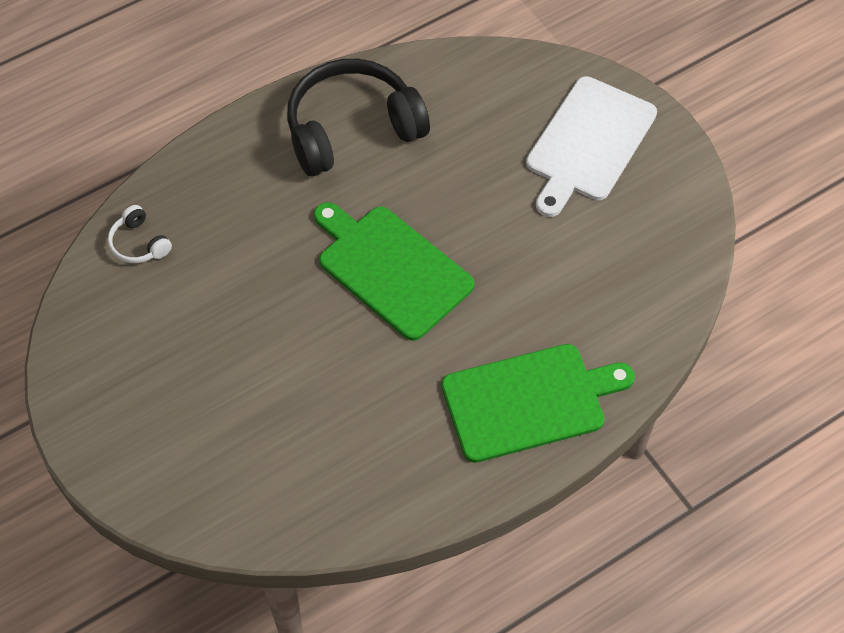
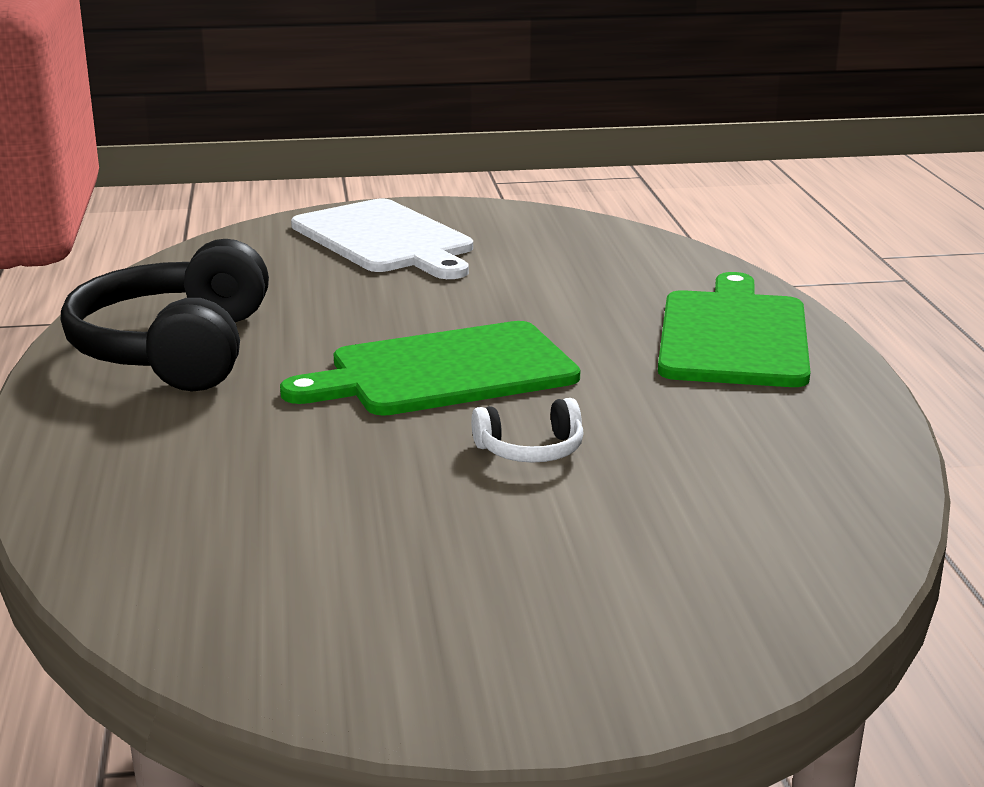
camera: 65 degrees left, 35 degrees down
white headphones [108,205,172,263] -> white headphones moved to [471,398,584,463]

